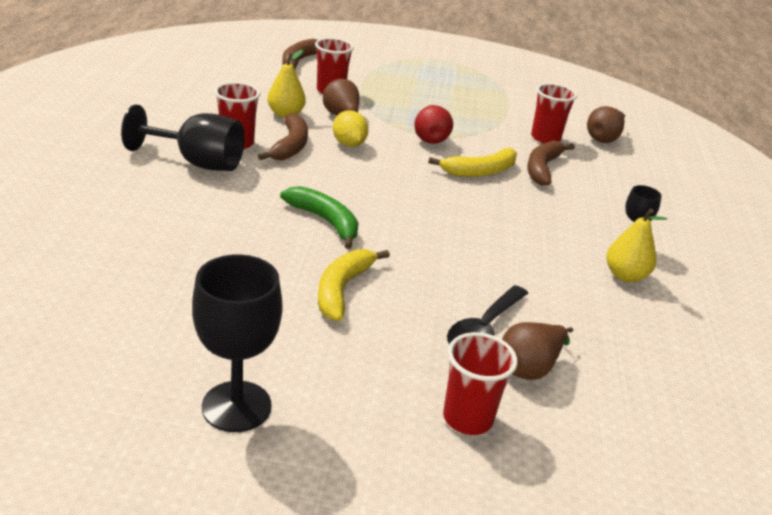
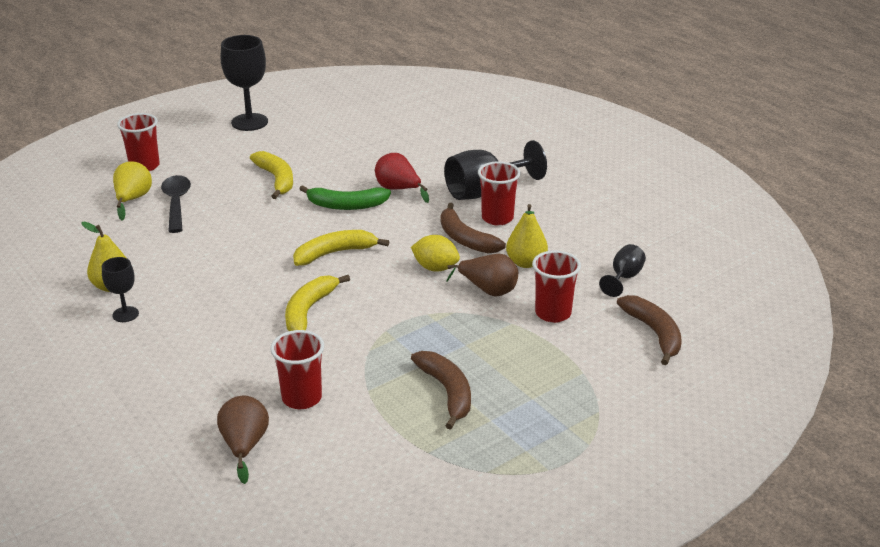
camera: 140 degrees right, 0 degrees up
red pear [414,105,453,144] -> red pear moved to [375,153,429,203]
brown pear [502,322,573,380] -> yellow pear [113,161,152,221]
brown banana [527,140,575,186] -> brown banana moved to [411,351,471,430]
none -> yellow banana [293,230,389,266]
none -> black goblet [599,244,646,297]

